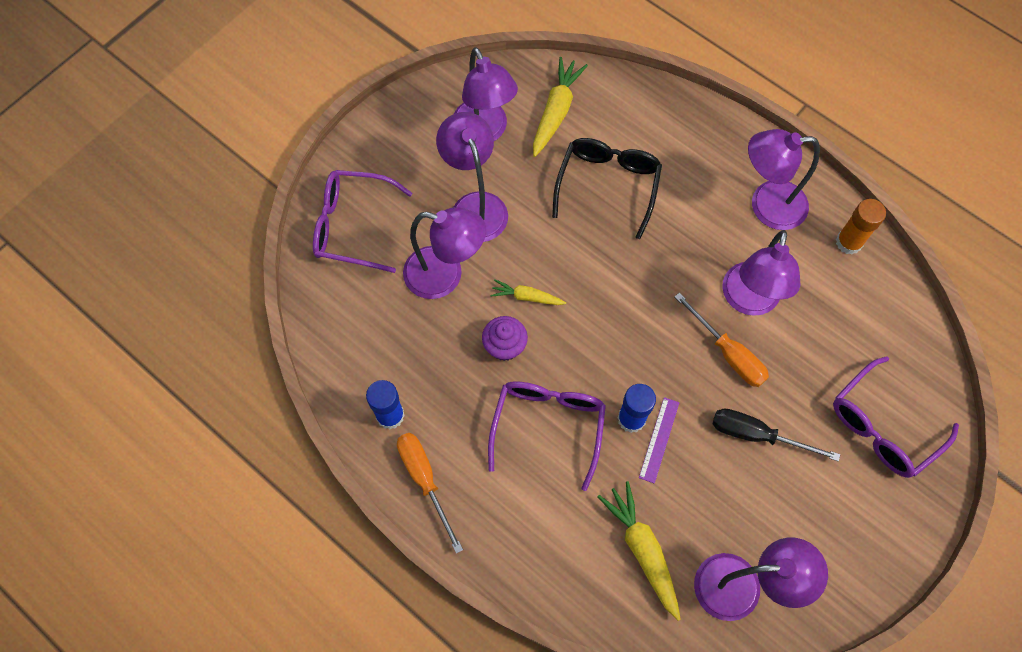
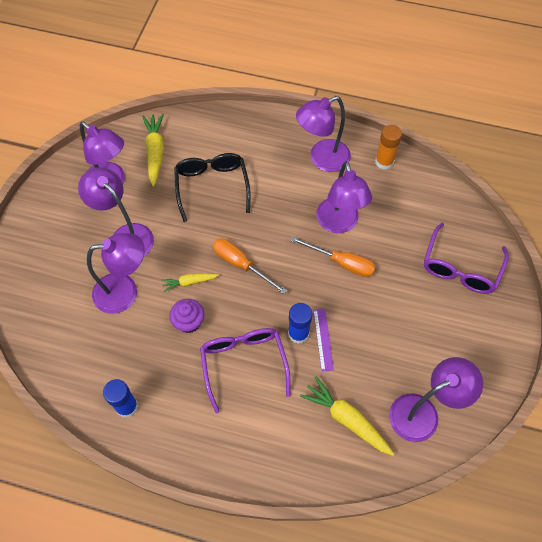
camera: 25 degrees left, 5 degrees down
purple glasses [313,170,412,273] -> none
orange screwdriver [397,433,463,553] -> orange screwdriver moved to [213,238,287,294]
black screwdriver [713,409,840,461] -> none

